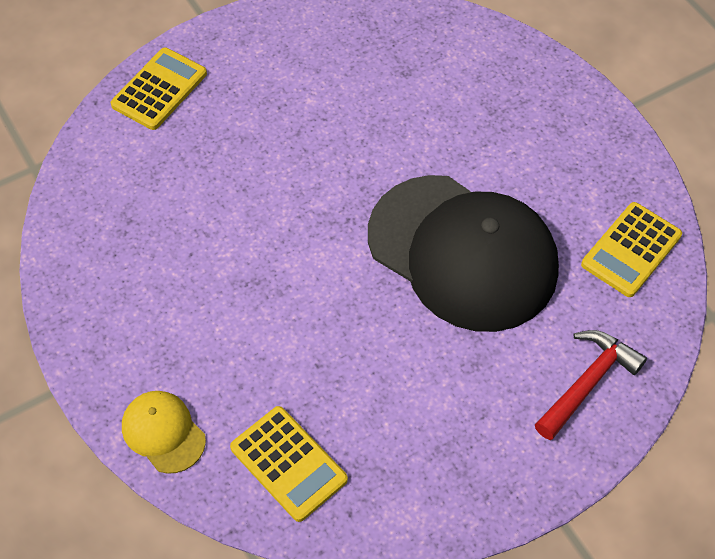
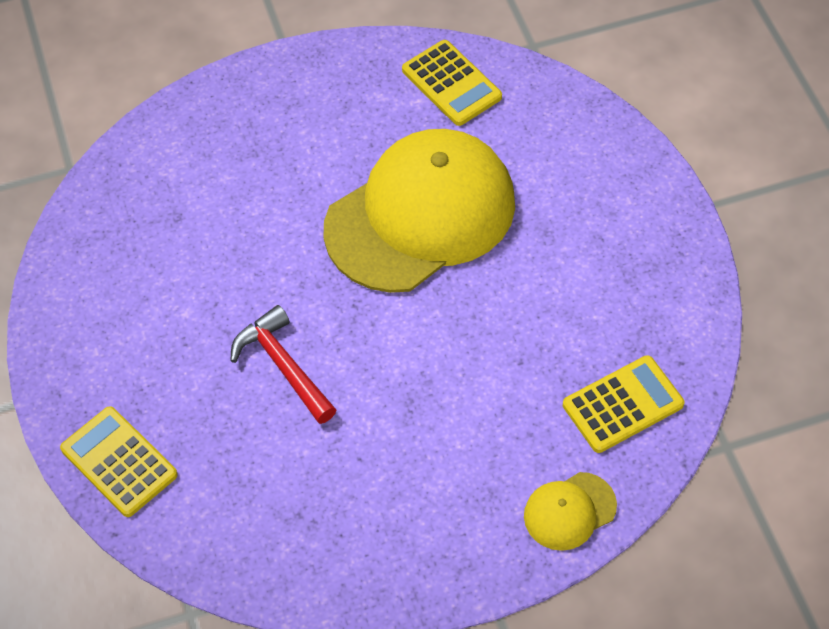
camera: 75 degrees left, 0 degrees up
black cap [368,175,559,332] -> yellow cap [324,129,515,293]
red hammer [535,330,647,440] -> red hammer moved to [230,305,336,424]

